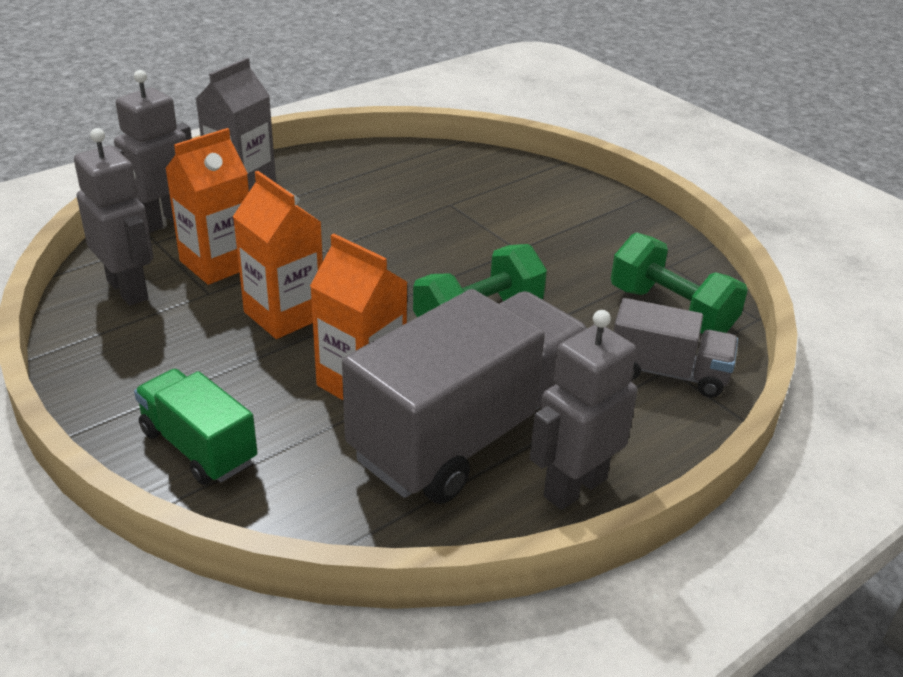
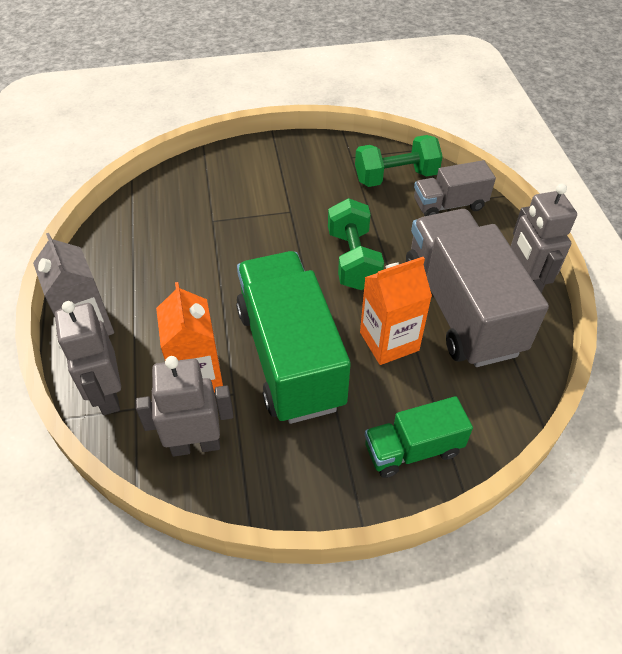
camera: 60 degrees left, 15 degrees up
orange carton [233,171,323,339] -> green truck [236,251,351,424]
grey truck [614,298,738,398] -> grey truck turned 150 degrees counterclockwise [414,160,496,216]

